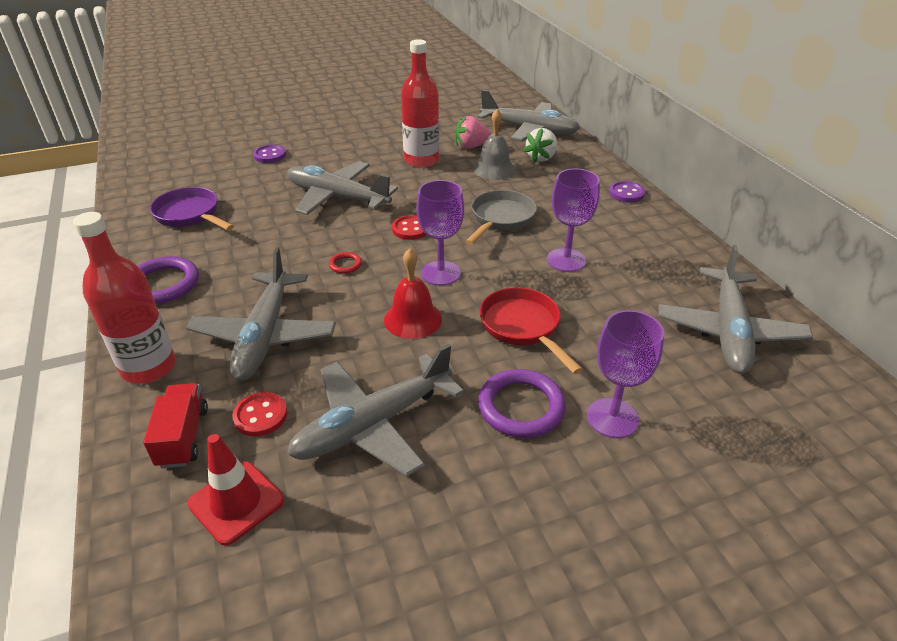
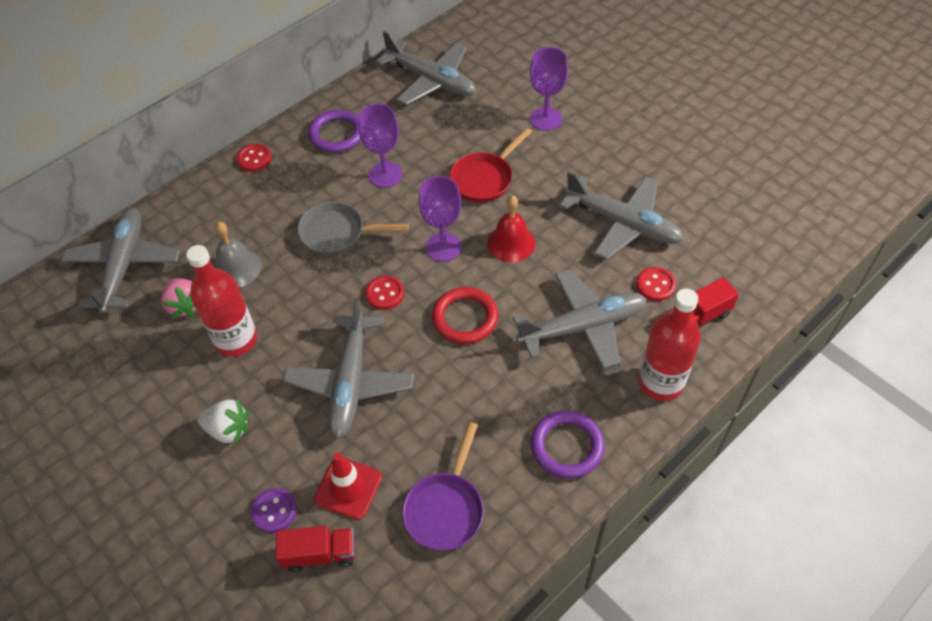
camera: 110 degrees left, 15 degrees up
red traffic cone [187,434,284,546] -> red traffic cone moved to [314,453,382,520]
red ring [329,252,362,274] -> red ring [432,287,498,344], size x2.07
purple ring [478,369,566,438] -> purple ring moved to [308,110,361,153]
white strawberry [523,128,558,163] -> white strawberry moved to [198,399,249,445]
purple button [609,181,645,203] -> red button [237,144,272,172]
grey plane [658,245,813,373] -> grey plane turned 45 degrees clockwise [376,31,476,105]
none -> red truck [276,526,355,572]

